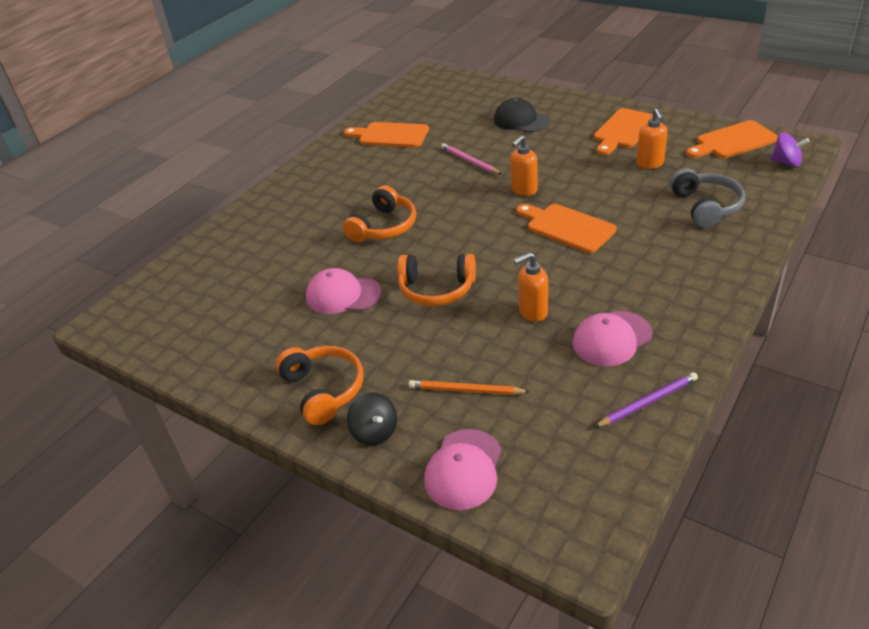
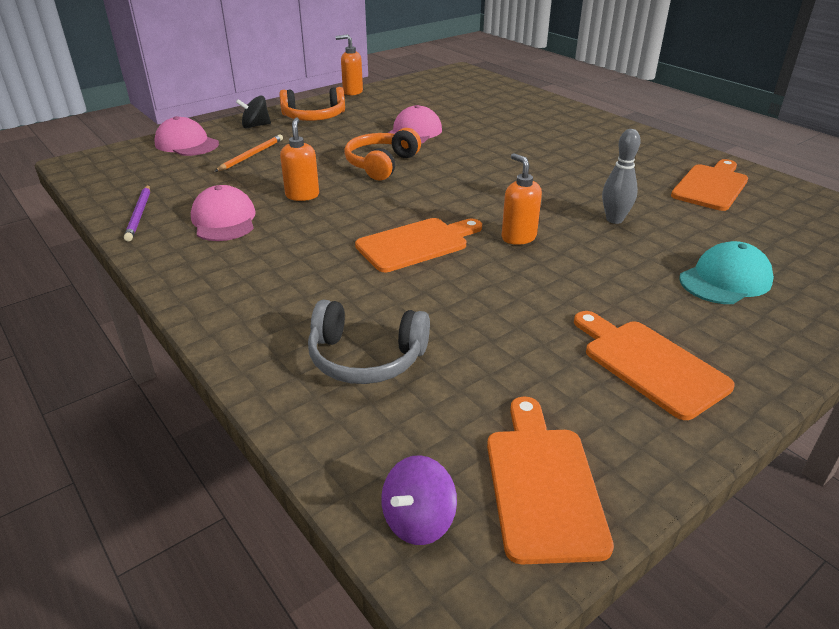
camera: 105 degrees right, 5 degrees down
orange headphones [343,185,416,243] -> none
pink pencil [441,143,502,175] -> grey bowling pin [602,129,641,224]
black cap [494,98,551,132] -> turquoise cap [679,241,774,304]
orange soap dispenser [636,109,668,169] -> orange soap dispenser moved to [336,34,363,95]

